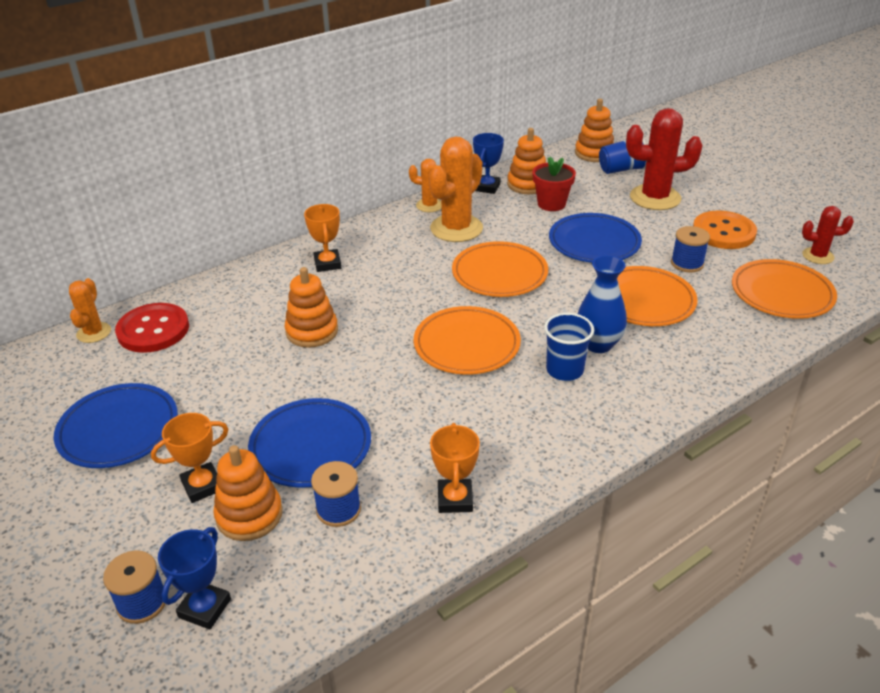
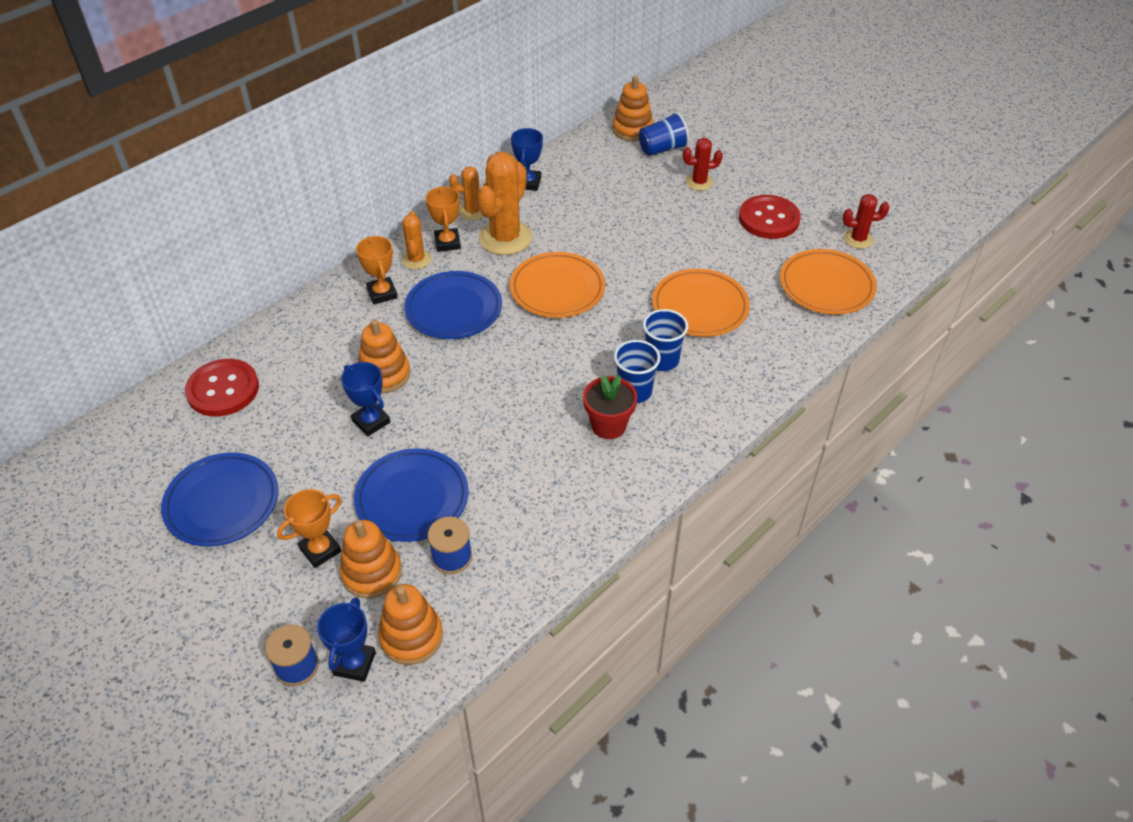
camera: 10 degrees left, 10 degrees up
orange cactus [69,278,111,343] -> orange cactus moved to [402,211,431,269]
orange plate [414,306,521,375] -> none
orange trophy [430,423,480,513] -> orange trophy moved to [426,186,461,252]
orange stacking toy [507,128,546,194] -> orange stacking toy moved to [378,584,443,665]
red flower pot [532,157,576,211] -> red flower pot moved to [583,374,637,439]
blue plate [549,213,642,263] -> blue plate moved to [405,271,502,339]
blue vase [578,255,627,353] -> blue cup [643,309,688,371]
red cactus [626,108,703,210] -> red cactus [683,138,723,191], size x0.54
blue spool [671,226,710,273] -> none
orange button [693,211,757,249] -> red button [739,195,801,239]
none -> blue trophy [341,362,390,436]

